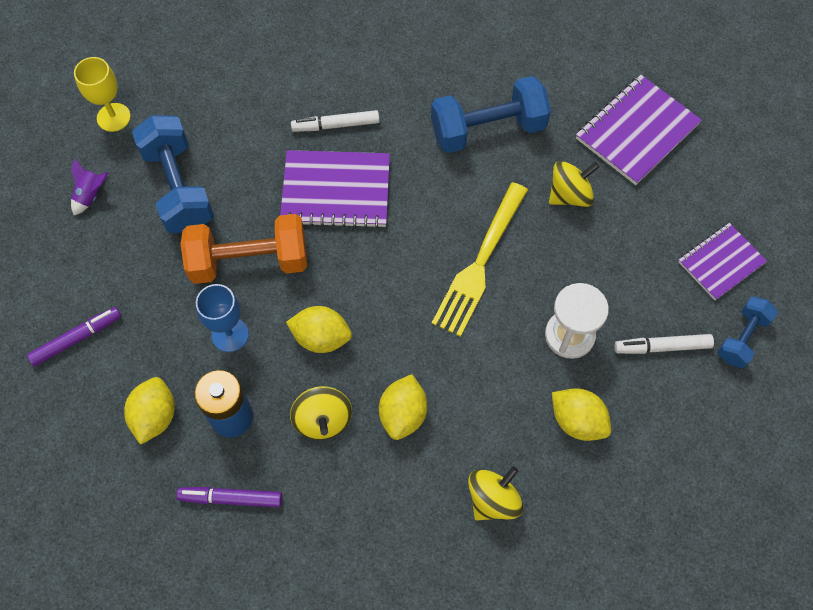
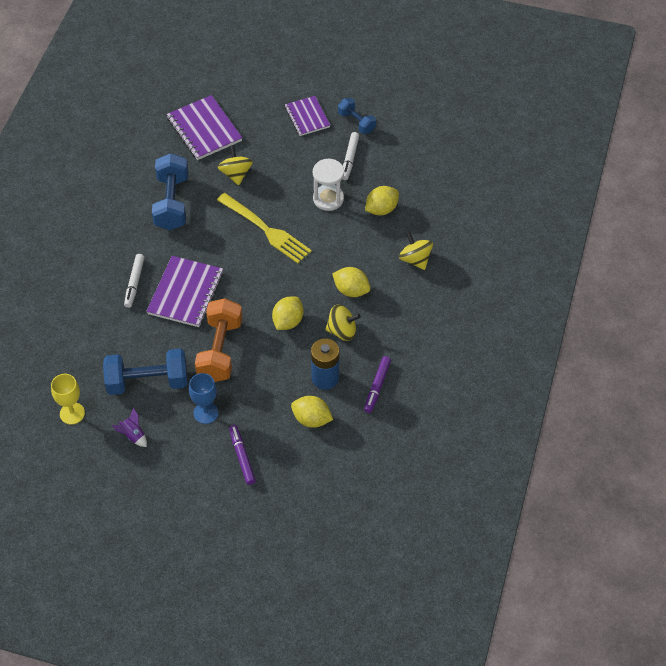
camera: 75 degrees left, 10 degrees down
blue goblet [196,284,249,352] -> blue goblet moved to [189,373,219,424]

